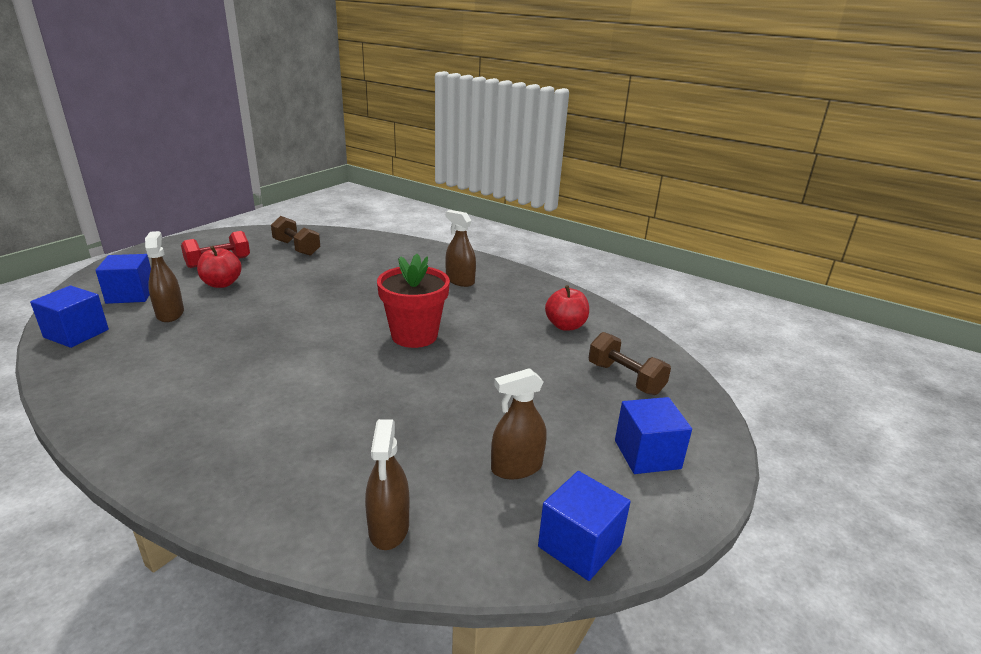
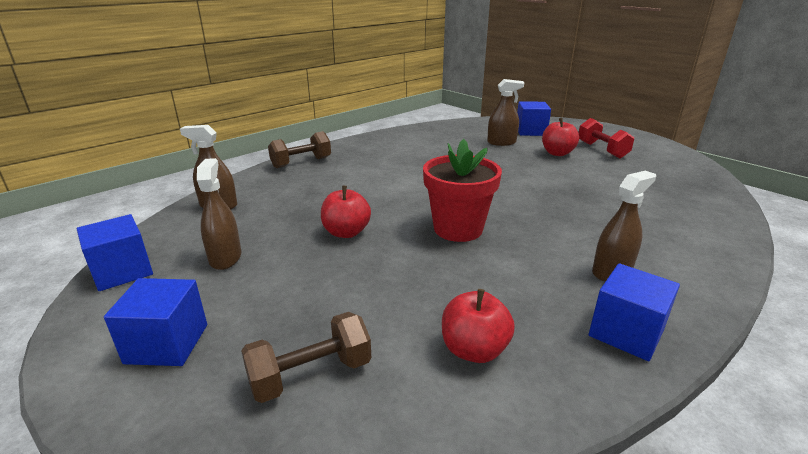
camera: 105 degrees right, 0 degrees up
blue cube [30,285,109,348] -> blue cube moved to [589,263,680,361]
brown dumbbell [271,216,320,256] -> brown dumbbell moved to [268,131,331,168]
none -> red apple [321,186,371,238]

